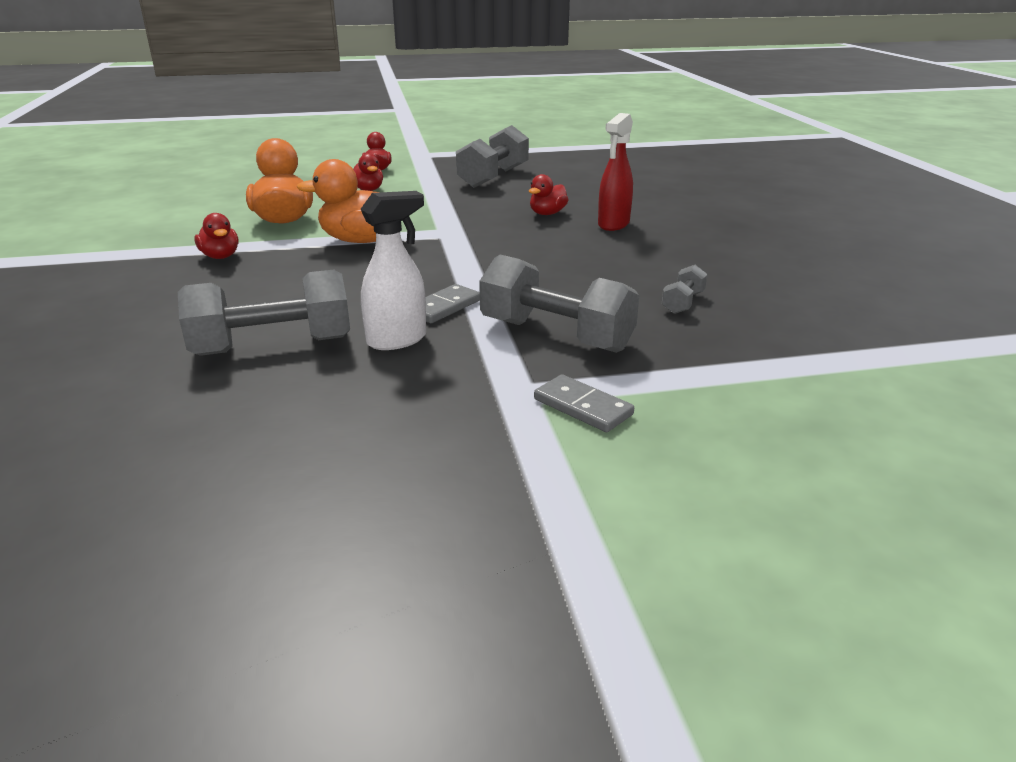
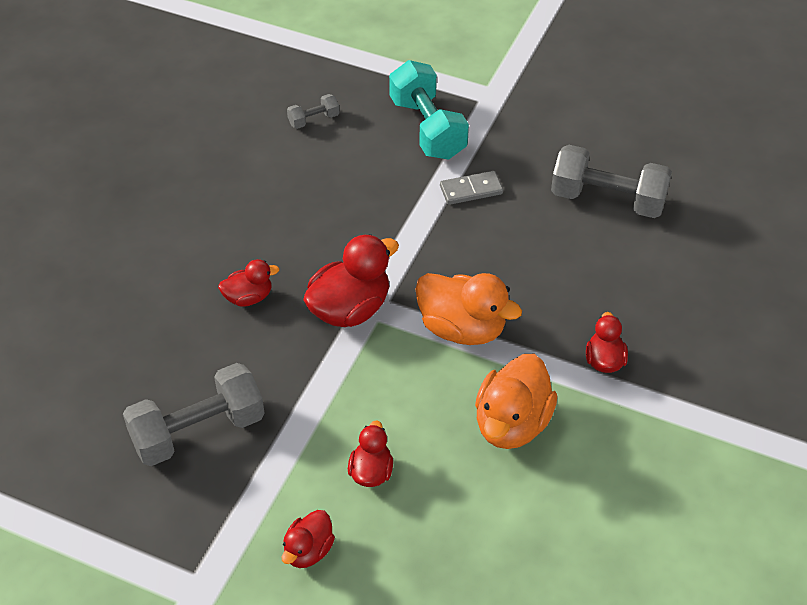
camera: 145 degrees left, 20 degrees up
white spray bottle [361,191,426,350] -> none
grey dumbbell [479,255,639,353] -> turquoise dumbbell [389,60,469,160]
grey domino [534,375,634,432] -> none
red spray bottle [598,113,633,231] -> none
none -> red duck [303,234,399,327]

